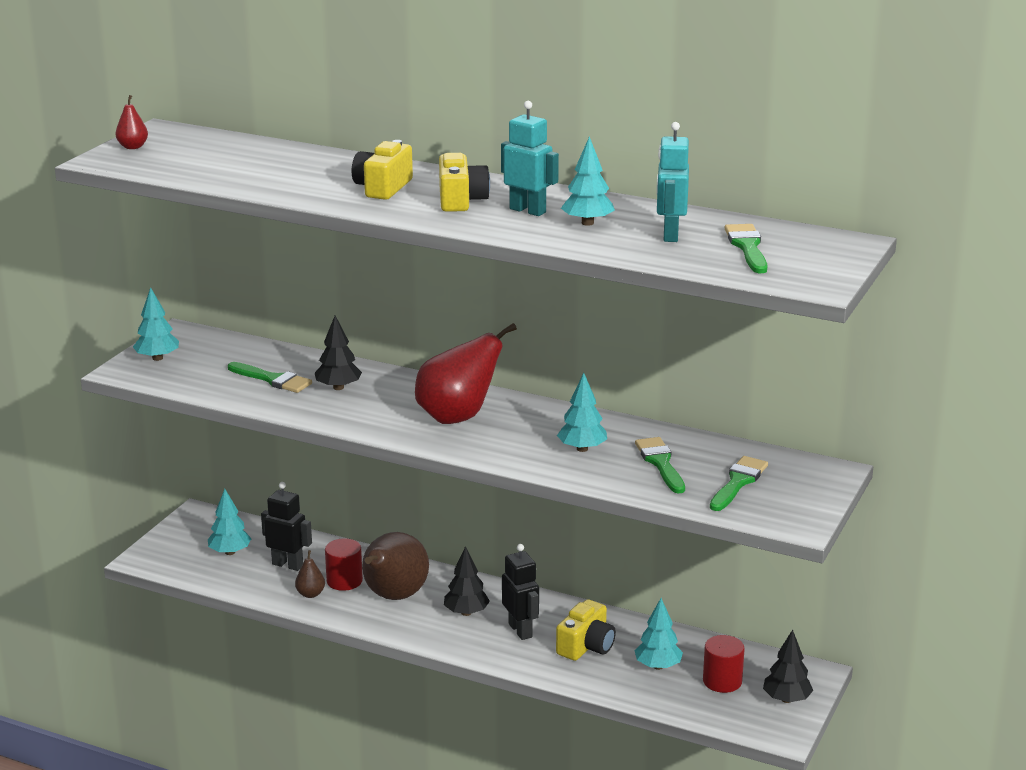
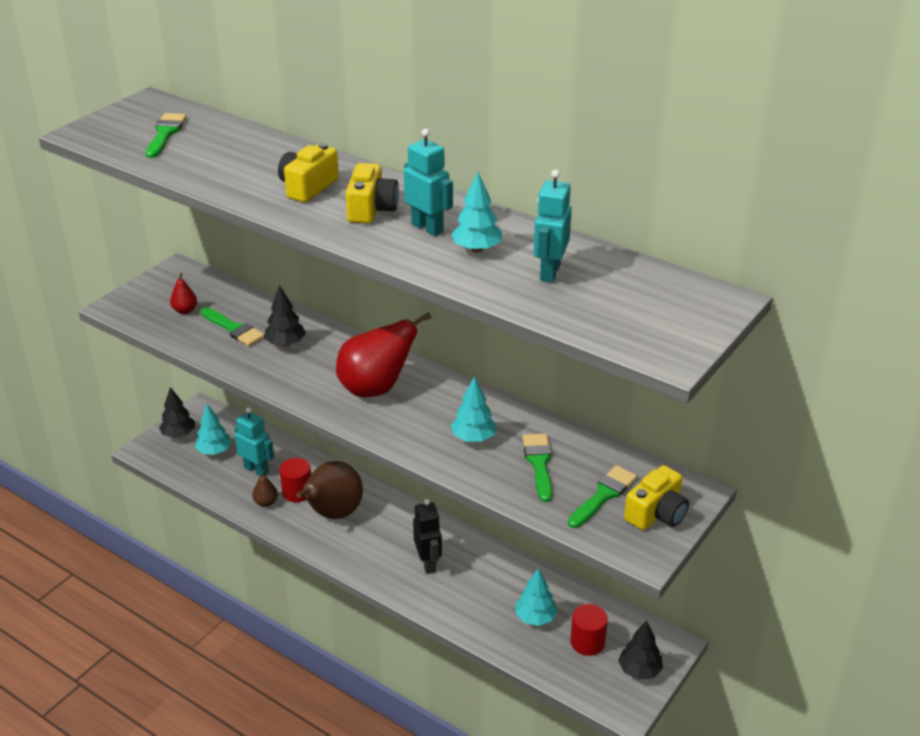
camera: 10 degrees right, 10 degrees up
red pear [116,95,148,149] -> red pear moved to [170,273,197,314]
turquoise tree [133,287,179,361] -> none
black robot [261,482,312,571] -> turquoise robot [235,407,274,476]
black tree [444,546,490,616] -> black tree moved to [159,387,195,438]
yellow camera [556,599,616,661] -> yellow camera moved to [624,465,689,530]
green brush [725,224,767,273] -> green brush moved to [146,113,187,158]

